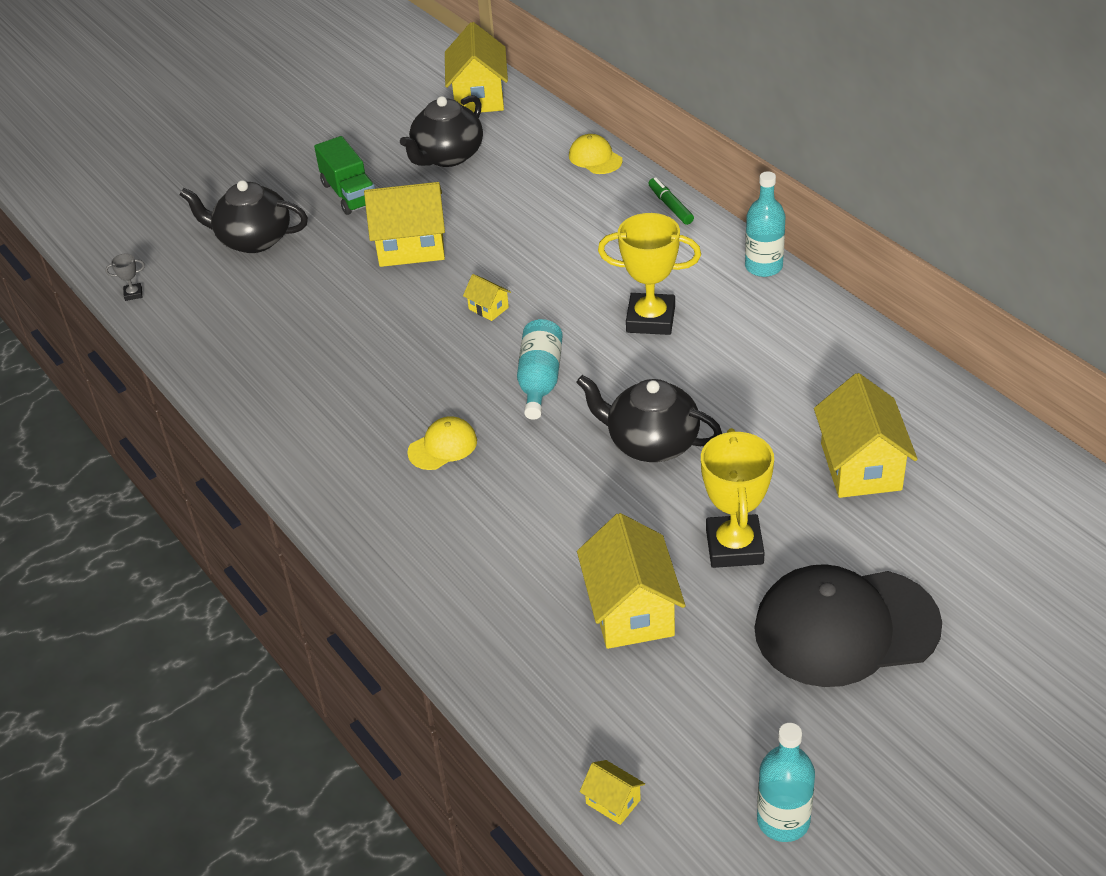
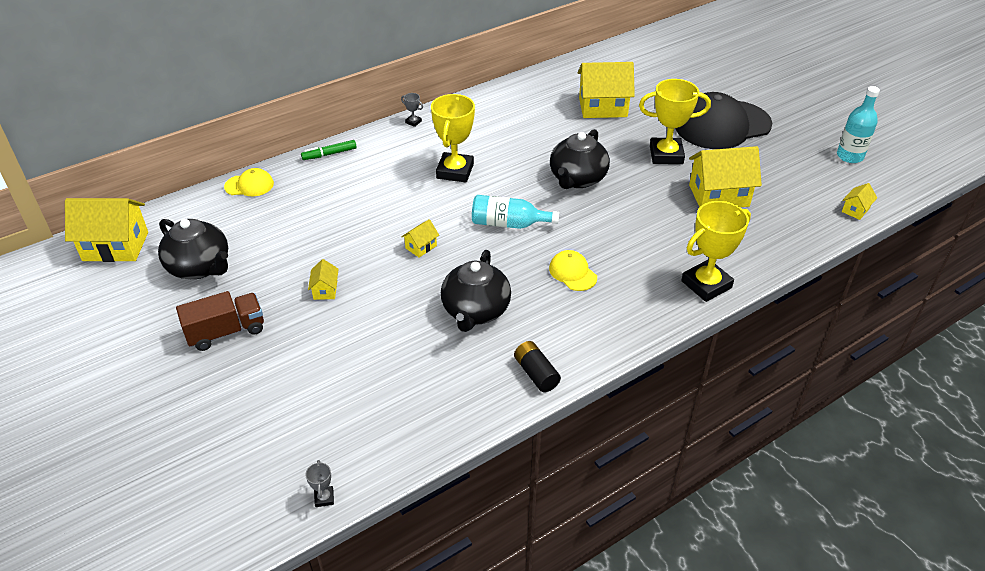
camera: 90 degrees left, 0 degrees up
black teapot [180,180,308,253] -> black teapot moved to [441,250,511,332]
green truck [314,136,375,215] -> brown truck [176,291,264,351]
yellow house [364,182,445,267] -> yellow house [308,259,339,300], size x0.46
yellow cap [569,134,623,174] -> yellow cap turned 150 degrees counterclockwise [224,168,274,196]
turquoise bottle [745,171,786,277] -> grey trophy [401,93,423,127]
black cap [754,564,942,687] -> black cap turned 75 degrees clockwise [675,92,772,149]
none -> black battery [514,341,561,392]
none -> yellow trophy [681,201,751,302]

